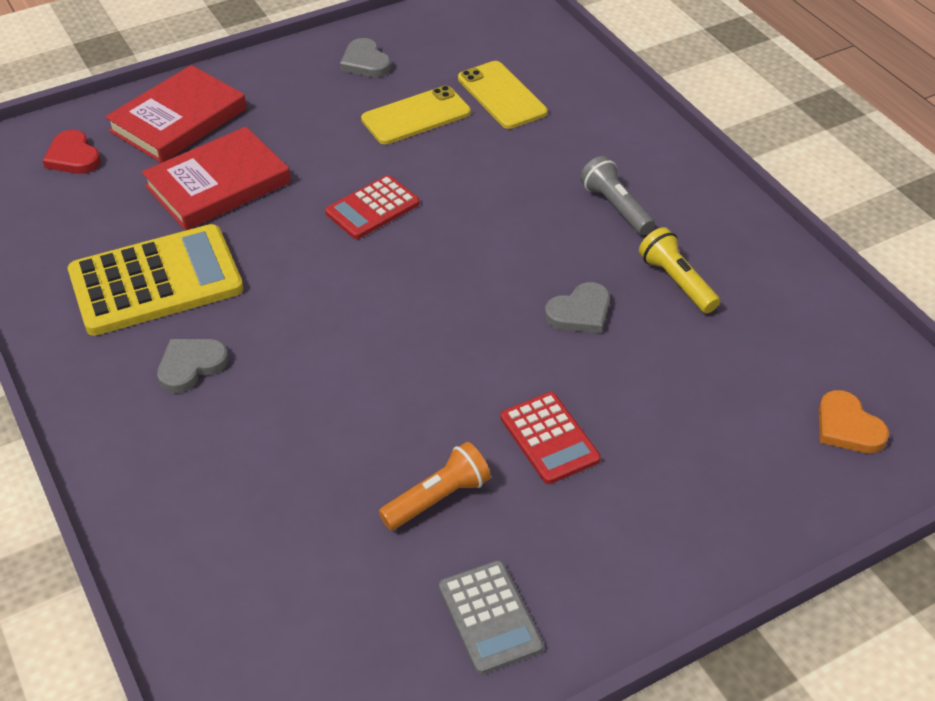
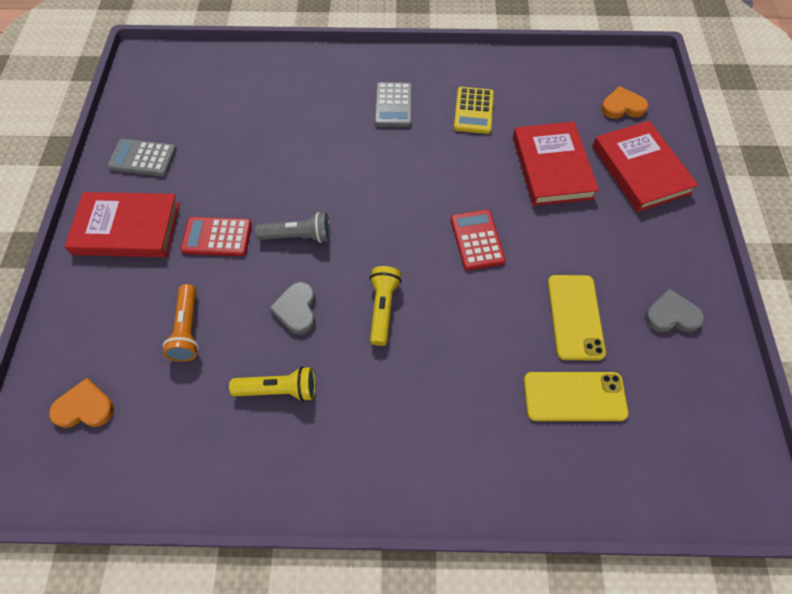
camera: 120 degrees right, 15 degrees up
red heart [42,130,101,174] -> orange heart [601,86,648,119]
yellow calculator [68,224,244,336] -> yellow calculator [454,87,494,134], size x0.56
grey heart [157,339,229,393] -> grey calculator [375,82,412,127]
orange flashlight [379,442,491,530] -> orange flashlight moved to [163,284,199,362]
grey flashlight [580,156,655,235] -> grey flashlight moved to [255,212,330,243]
none -> red book [64,192,180,257]
none -> yellow flashlight [369,266,401,346]

